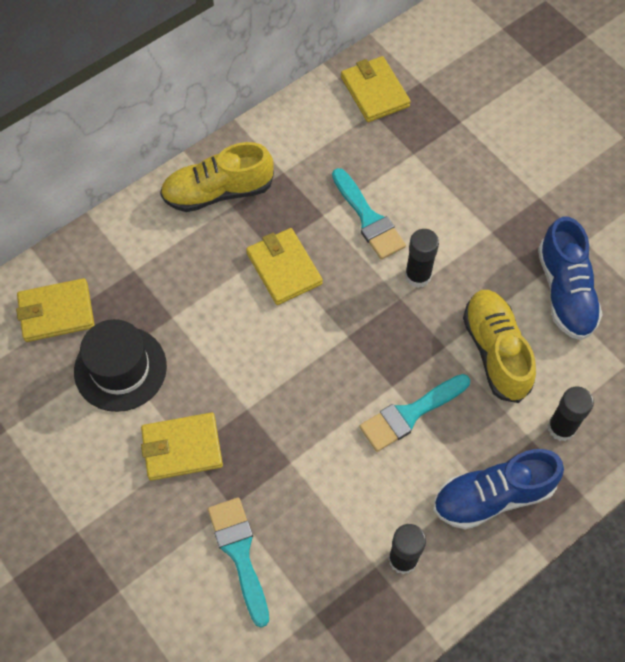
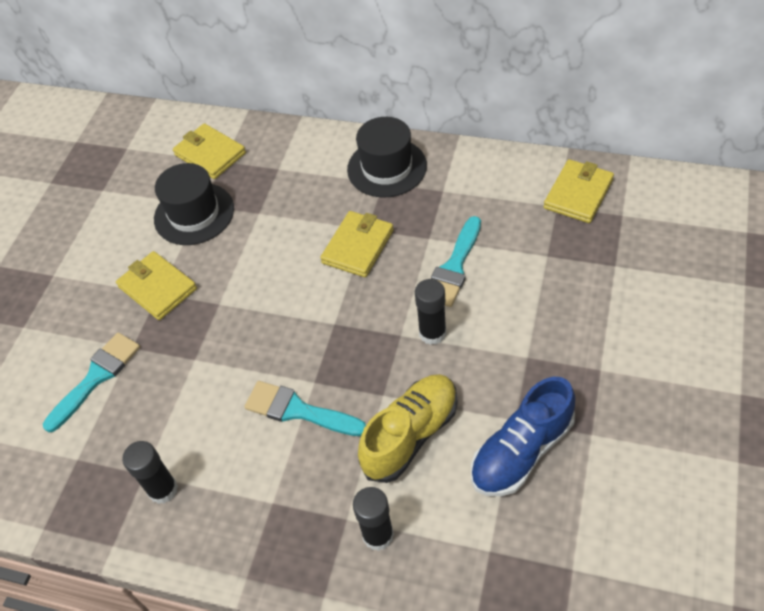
camera: 60 degrees right, 10 degrees down
yellow shoe [160,142,274,212] -> black hat [347,117,427,197]
blue shoe [433,449,564,530] -> none

